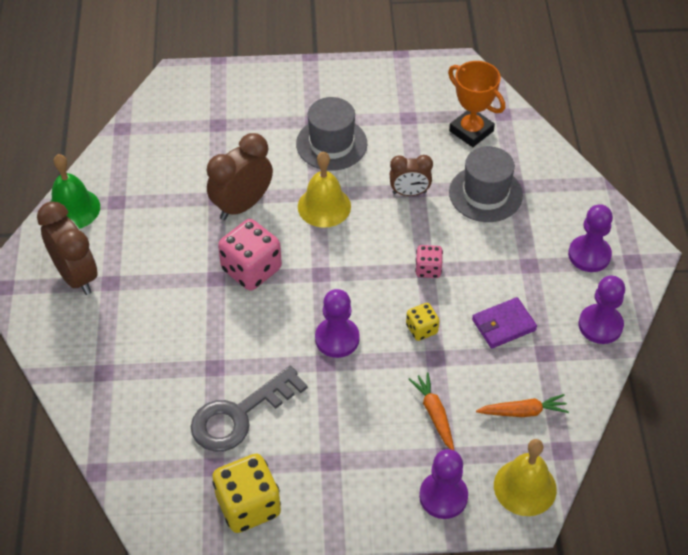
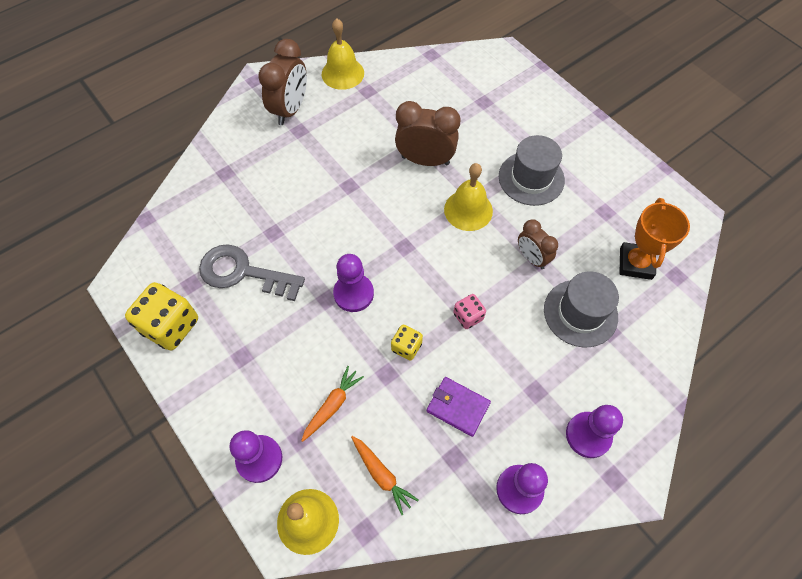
camera: 55 degrees right, 10 degrees up
green bell [50,154,100,229] -> yellow bell [322,18,364,90]
pink dice [218,219,282,290] -> none

